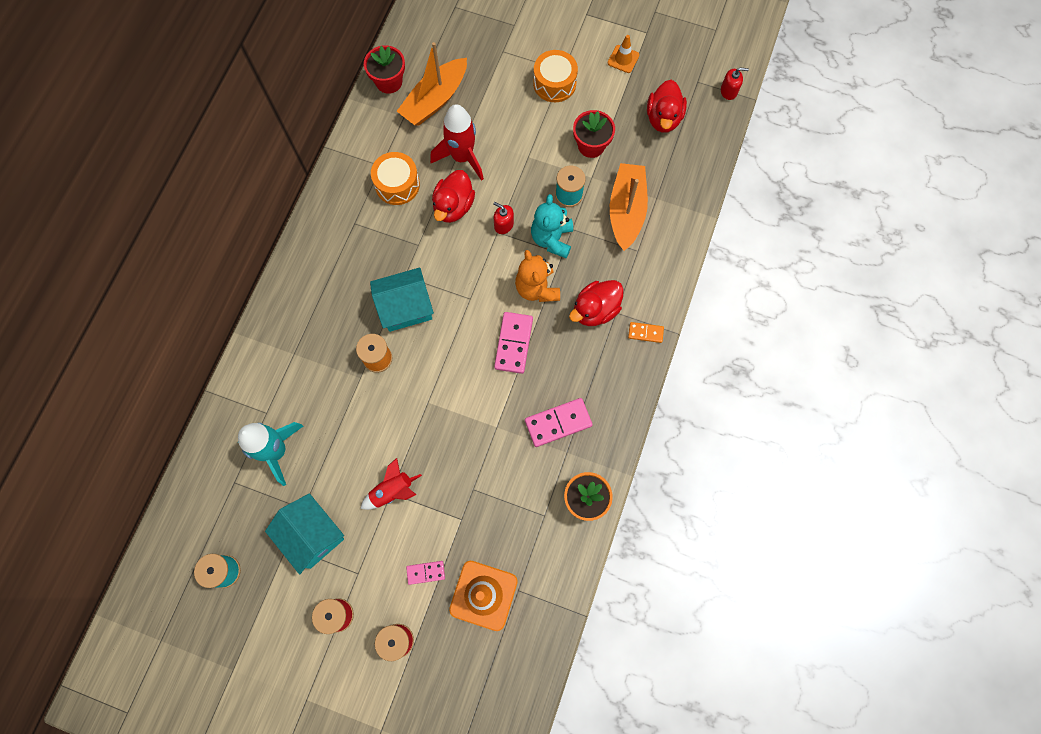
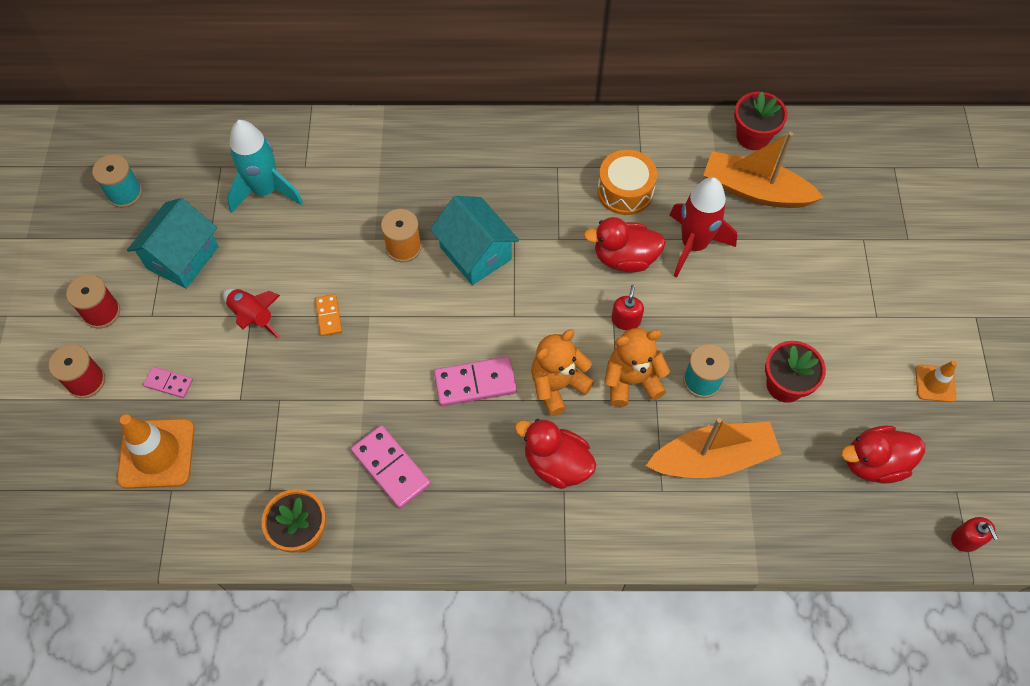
camera: 70 degrees right, 10 degrees down
pink domino [406,561,445,585] -> pink domino turned 45 degrees counterclockwise [143,367,193,398]
turquoise teddy bear [531,194,573,258] -> orange teddy bear [604,328,670,407]
orange drum [533,50,578,102] -> none
orange domino [628,322,664,343] -> orange domino moved to [315,294,342,336]

